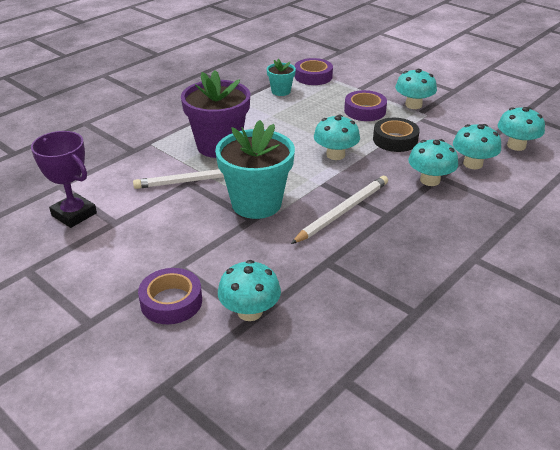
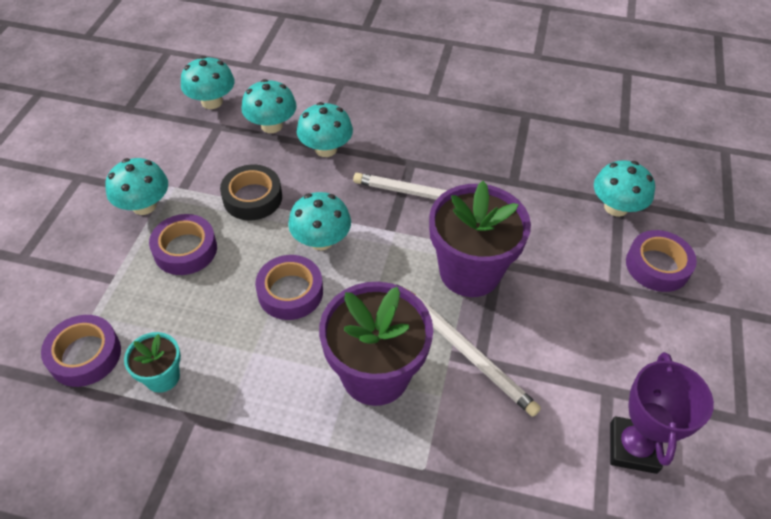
camera: 120 degrees left, 15 degrees up
turquoise flower pot [215,120,295,219] -> purple flower pot [429,181,531,297]
none -> purple tape [255,255,323,320]

